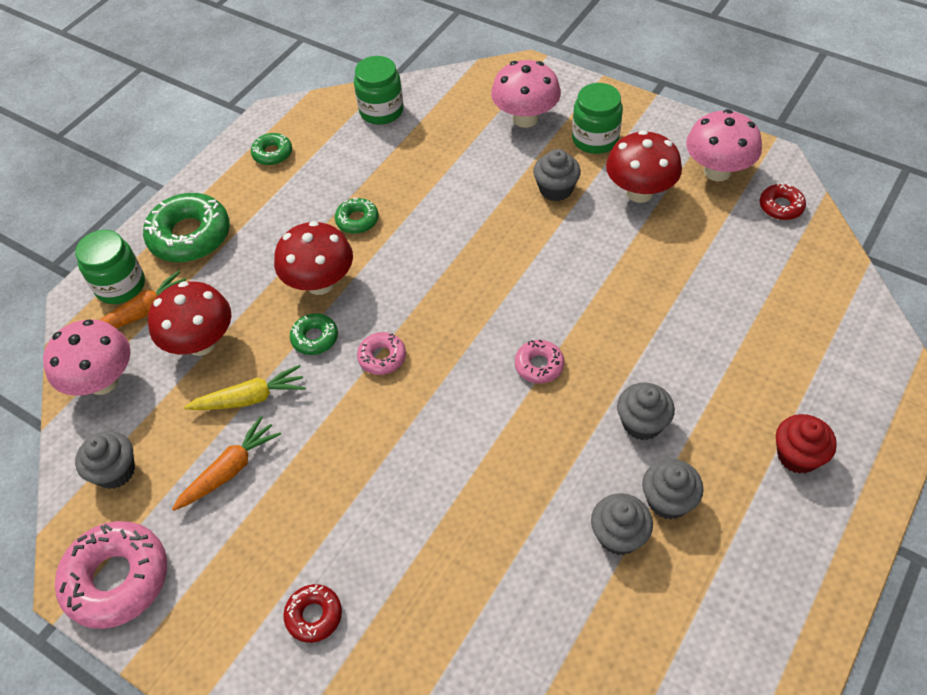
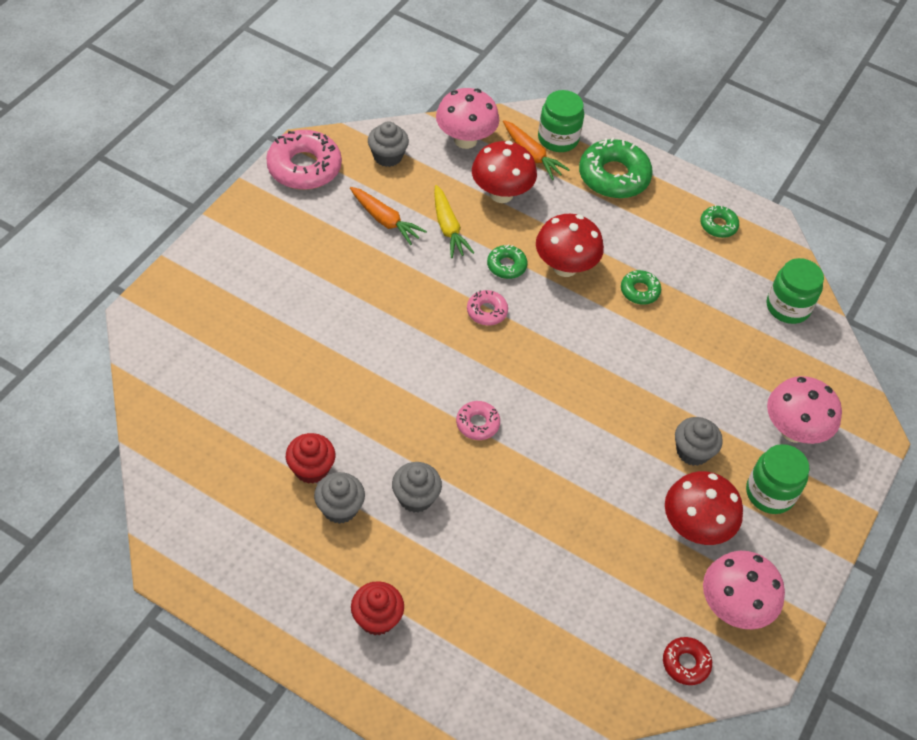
camera: 80 degrees right, 0 degrees up
red donut [283,584,342,643] -> none
grey cupcake [591,493,653,555] -> red cupcake [286,433,335,484]

